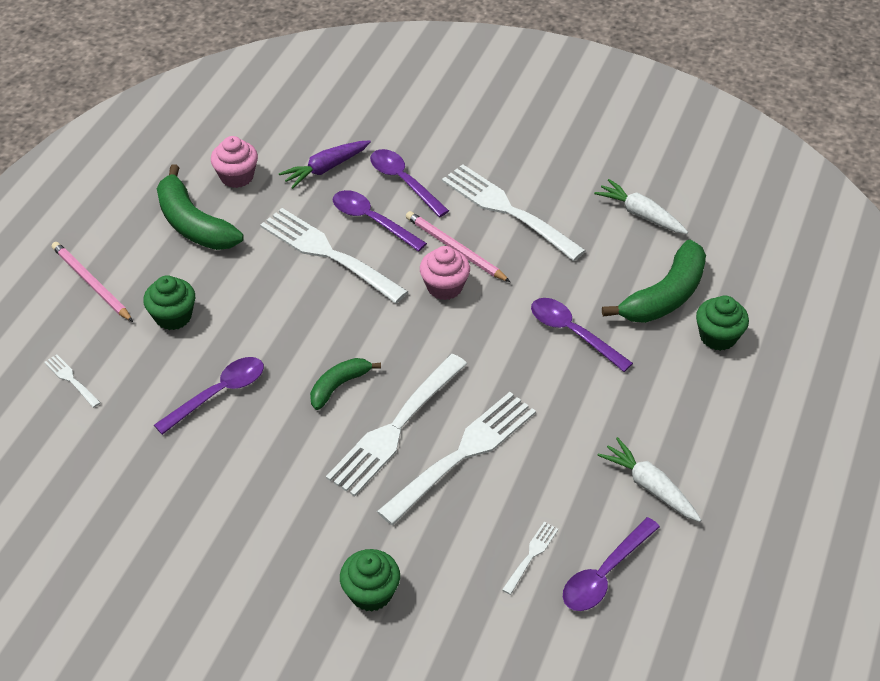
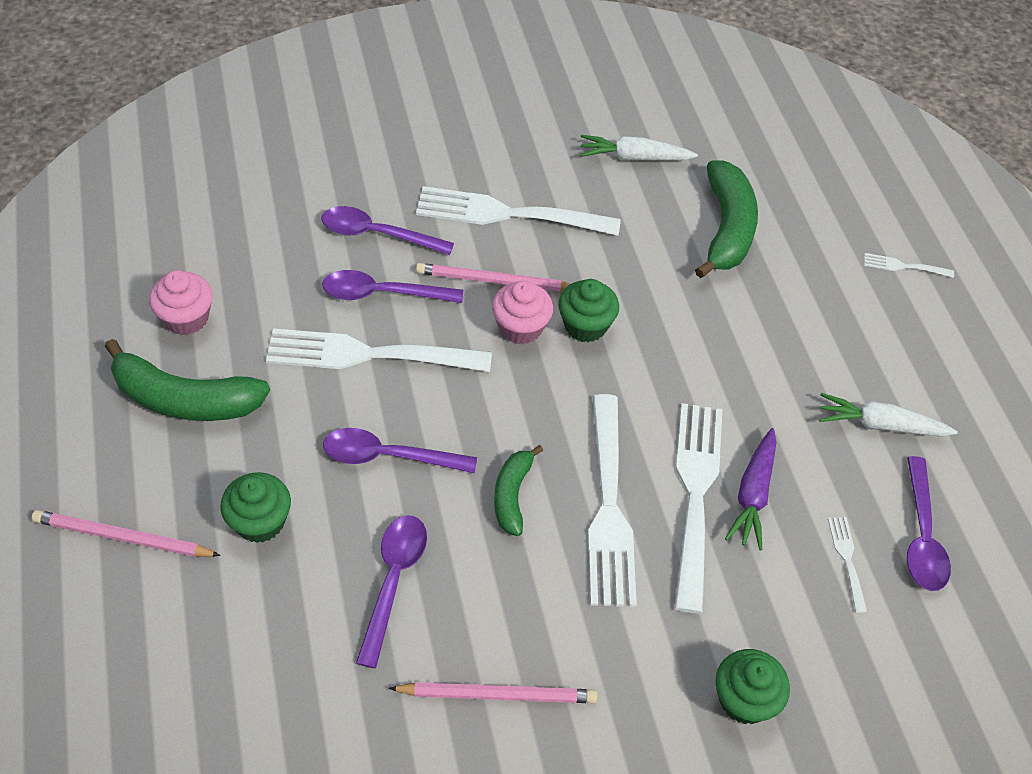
camera: 40 degrees left, 5 degrees up
white fork [44,354,101,408] -> white fork moved to [864,253,954,278]
purple carrot [279,140,371,189] -> purple carrot moved to [725,428,777,550]
purple spoon [531,298,633,372] -> purple spoon moved to [323,428,477,473]
green cupcake [696,295,749,351] -> green cupcake moved to [558,279,619,342]
none -> pink pencil [388,682,598,703]

